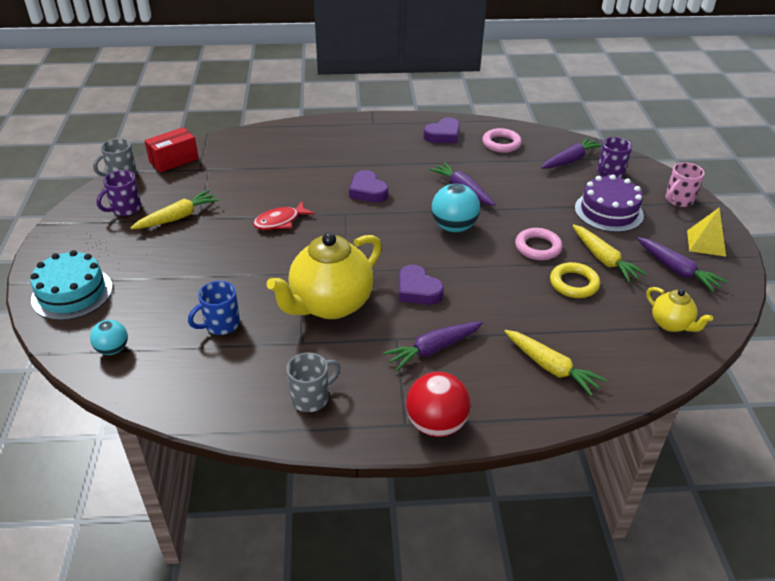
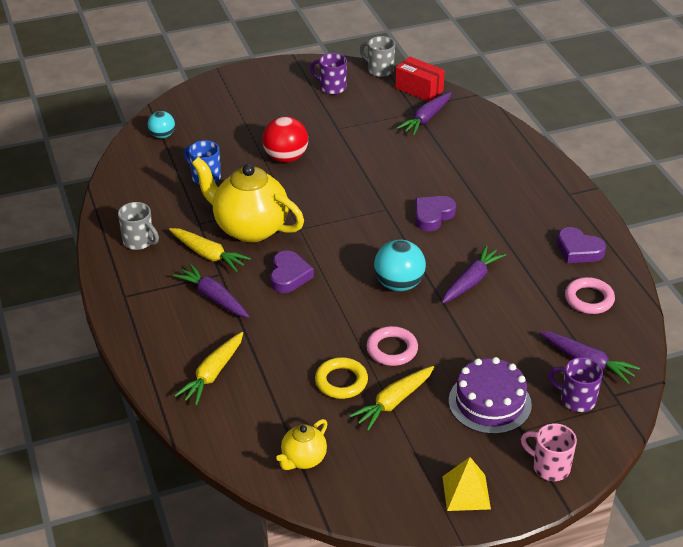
camera: 75 degrees right, 0 degrees up
turquoise cake [30,250,113,320] -> none
yellow carrot [131,190,219,229] -> yellow carrot moved to [169,228,251,272]
red fish [253,201,315,230] -> none
purple heart [399,265,444,305] -> purple heart turned 150 degrees clockwise [270,250,314,293]
red ball [406,372,471,437] -> red ball moved to [262,116,308,163]
purple carrot [637,237,727,292] -> purple carrot moved to [397,92,452,135]

